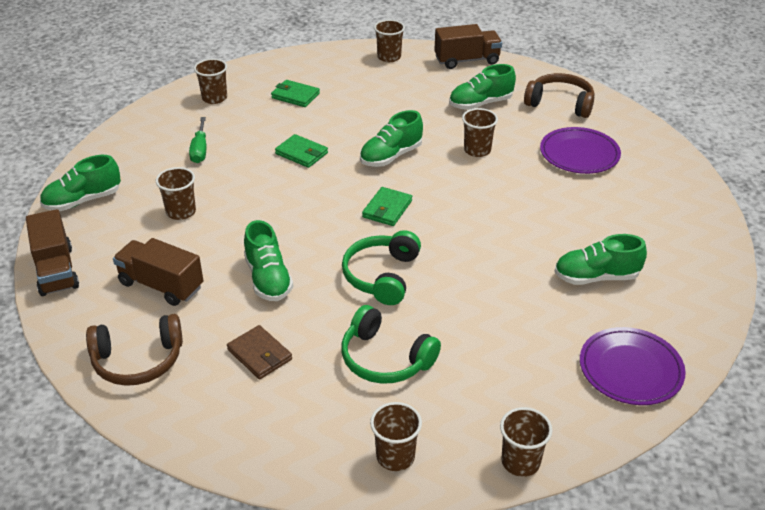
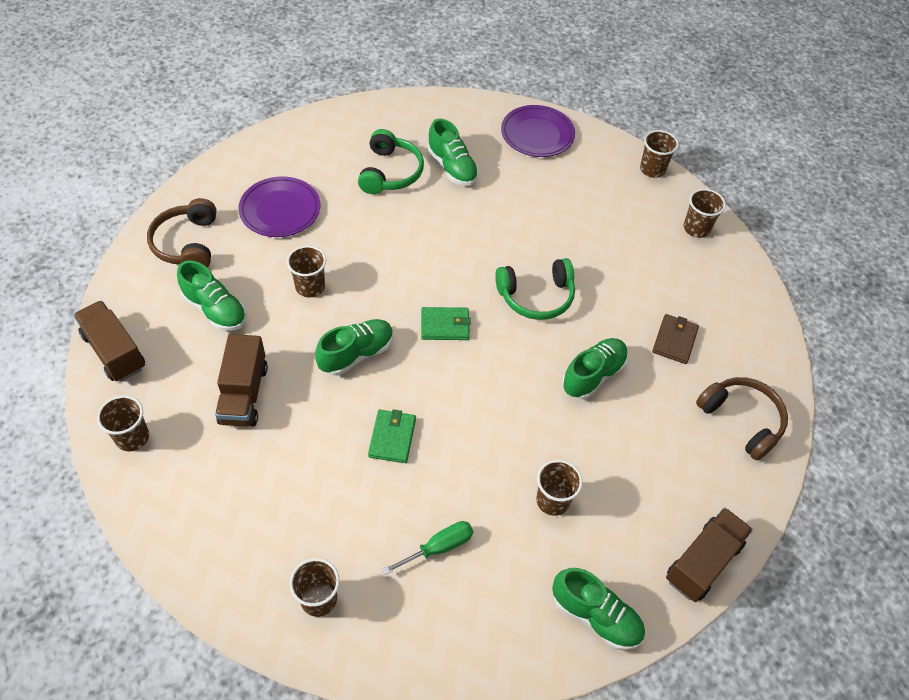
camera: 120 degrees left, 15 degrees up
brown truck [113,238,204,306] -> brown truck moved to [215,334,268,427]
green wallet [271,80,320,107] -> none
green headphones [341,305,441,384] -> green headphones moved to [358,129,424,194]
green shoe [360,110,423,167] -> green shoe turned 60 degrees counterclockwise [315,319,394,376]

